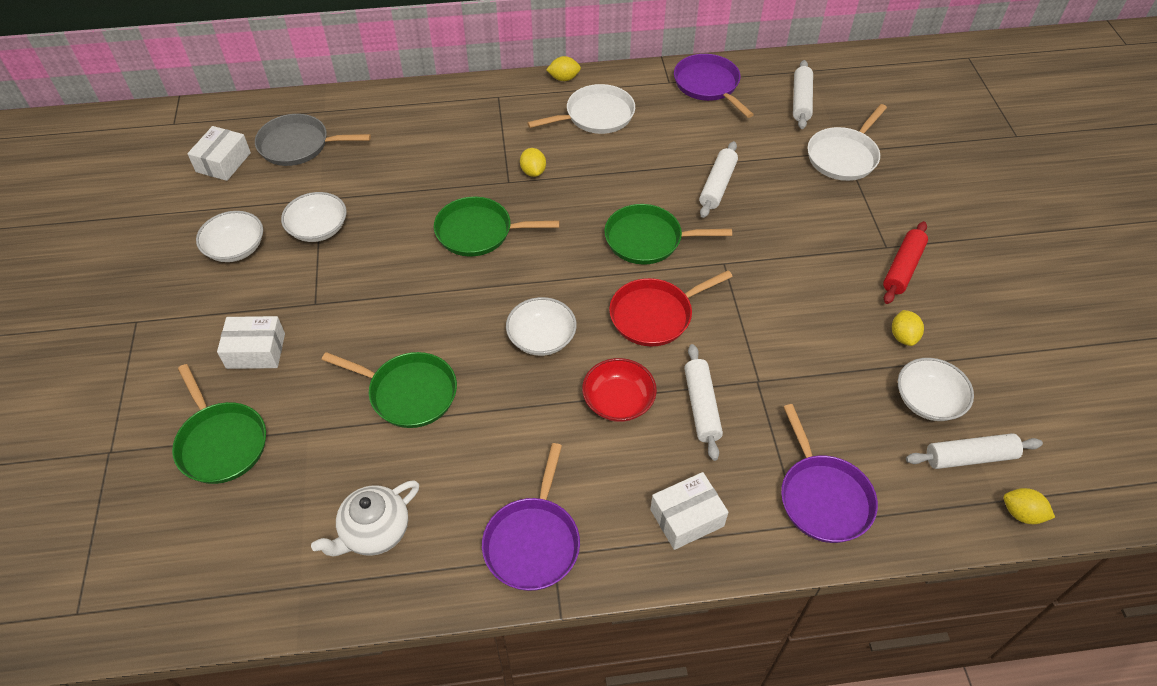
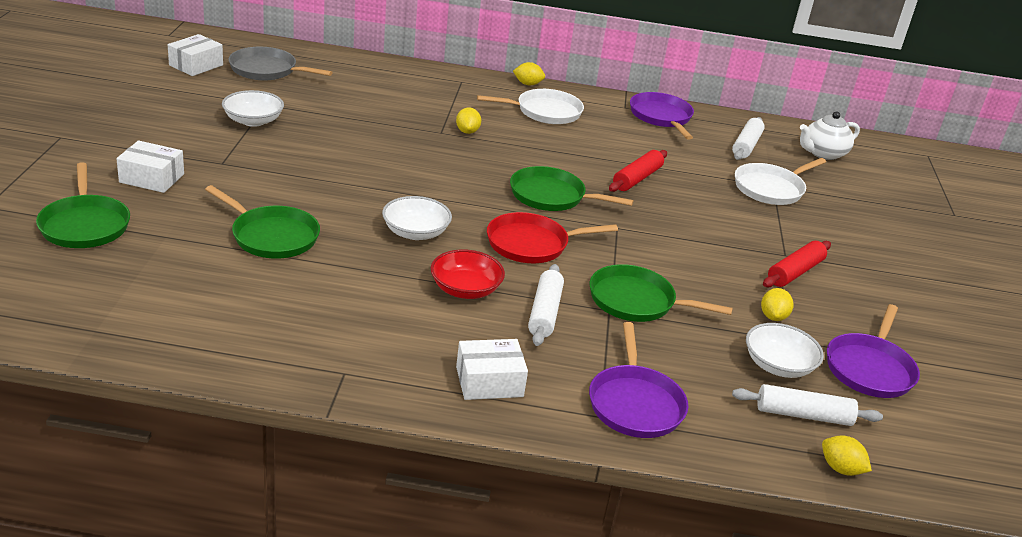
camera: 10 degrees right, 20 degrees down
white bowl [196,211,263,262] -> none
white teapot [311,480,419,557] -> white teapot moved to [800,111,860,160]
green pan [434,197,560,256] -> green pan moved to [590,264,733,322]
purple pan [482,443,580,591] -> purple pan moved to [827,304,920,398]
white rolling pin [699,141,738,218] -> red rolling pin [609,150,667,192]

